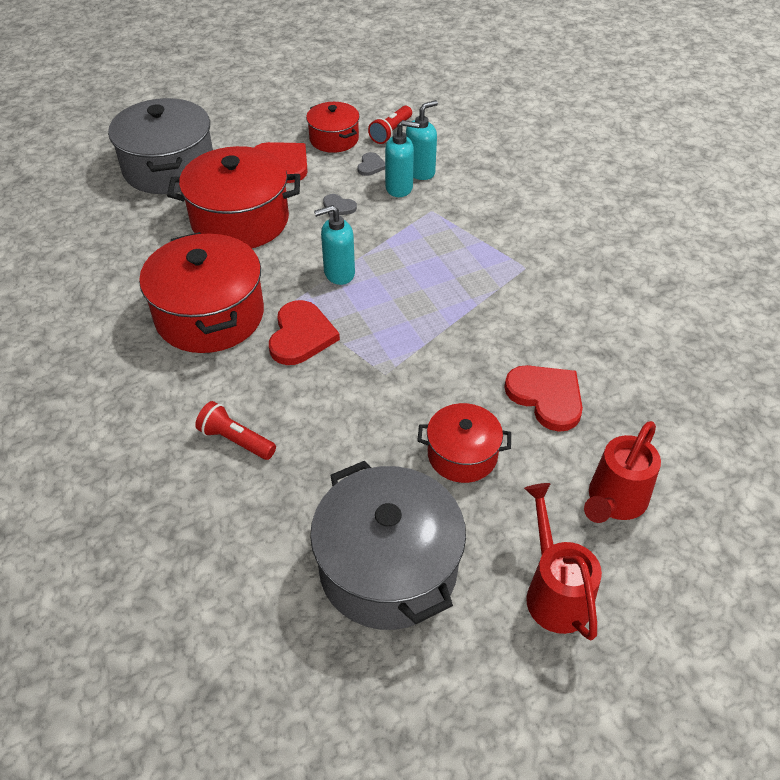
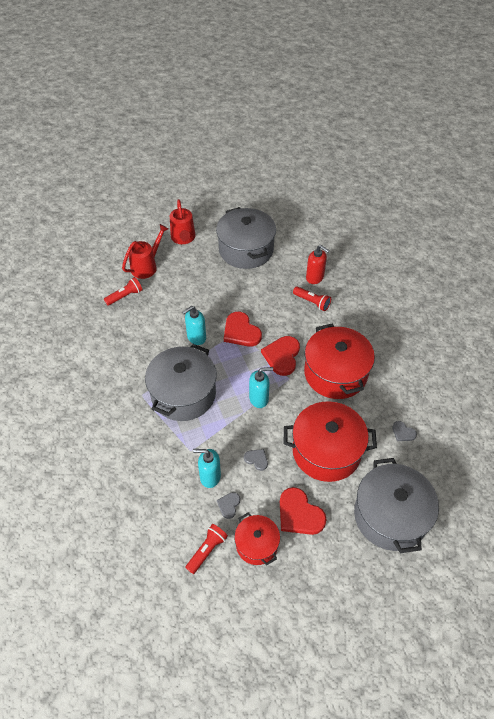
camera: 175 degrees left, 5 degrees up
turquoise soap dispenser [406,100,438,180] -> turquoise soap dispenser moved to [182,306,206,345]
red pot [417,403,511,483] -> none
red heart [504,365,583,432] -> red heart moved to [224,312,262,347]
none -> red flashlight [104,277,143,306]
none -> grey pot [145,344,217,421]
none -> red soap dispenser [306,245,329,284]
none -> grey heart [392,421,417,441]

